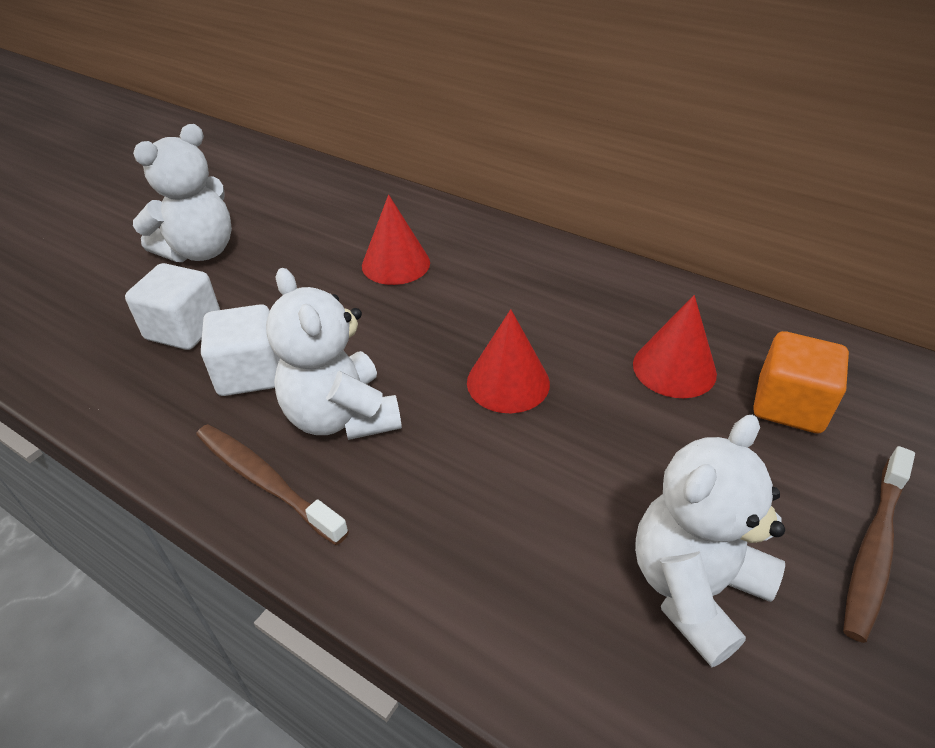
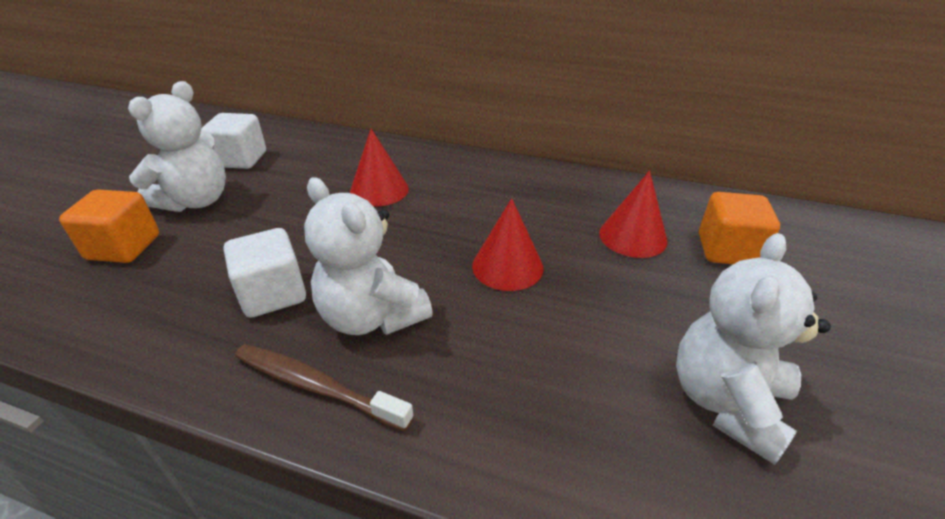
camera: 15 degrees left, 5 degrees down
white cube [125,263,220,350] -> white cube moved to [201,113,266,169]
brown toothbrush [843,446,915,643] -> none
none -> orange cube [59,189,159,263]

